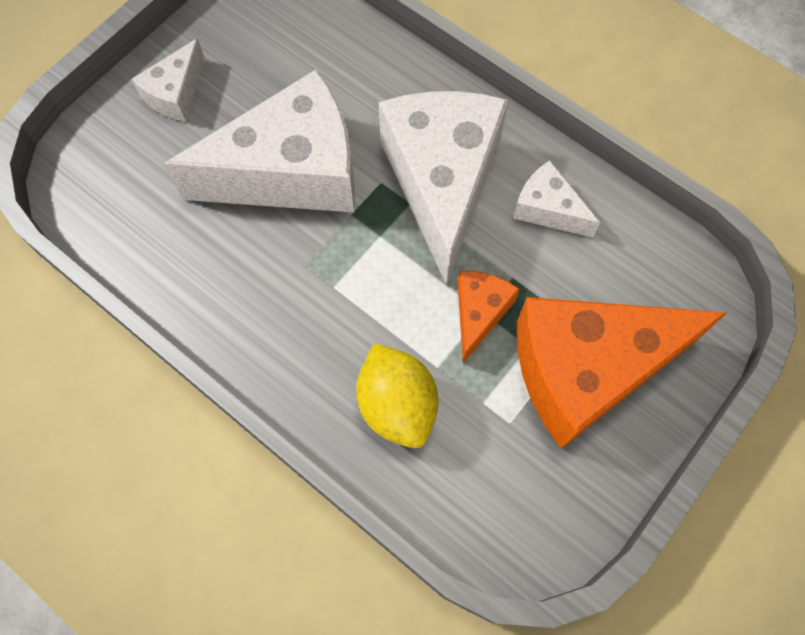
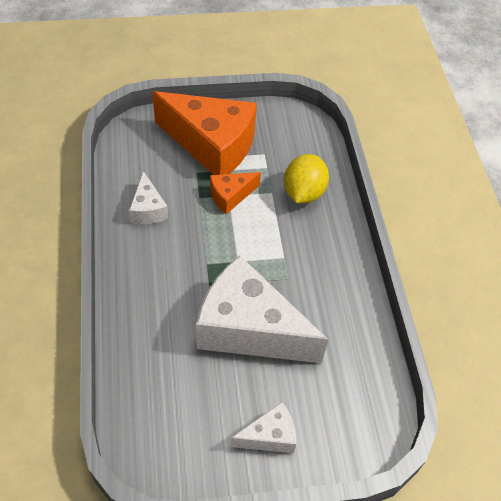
camera: 140 degrees left, 15 degrees down
white cheese [379,91,509,286] -> none

